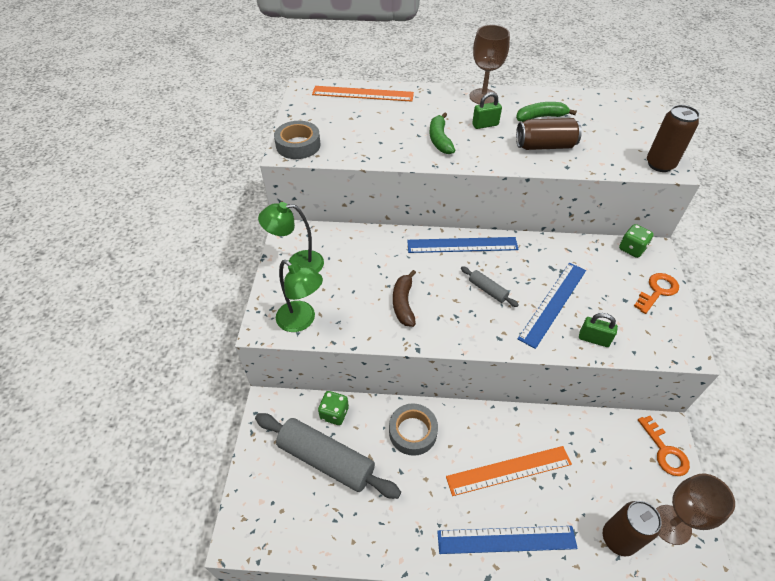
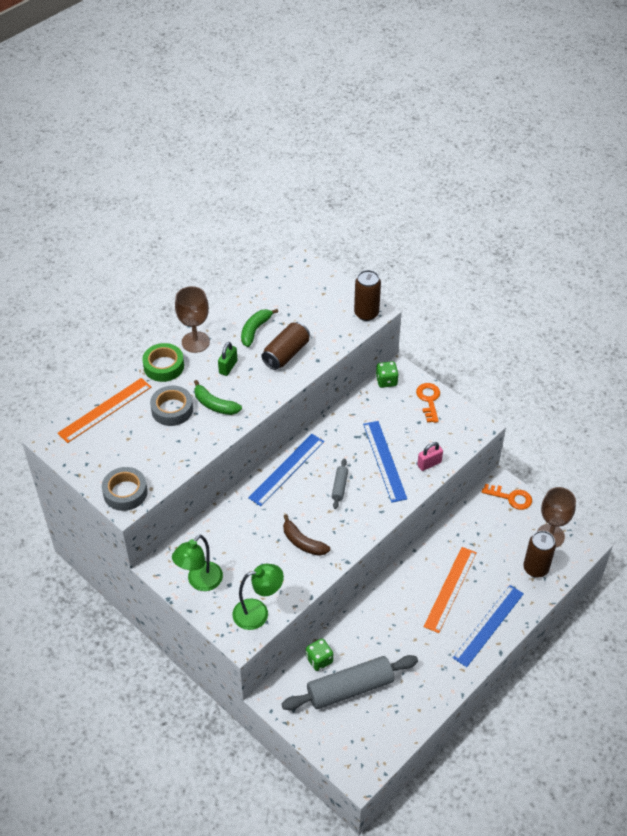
camera: 50 degrees left, 0 degrees up
grey tape [389,403,438,456] -> grey tape moved to [150,386,193,426]
grey rolling pin [461,266,519,307] -> grey rolling pin turned 75 degrees counterclockwise [331,459,348,509]
green padlock [579,313,618,347] -> pink padlock [417,442,443,471]
none -> green tape [142,343,184,382]

